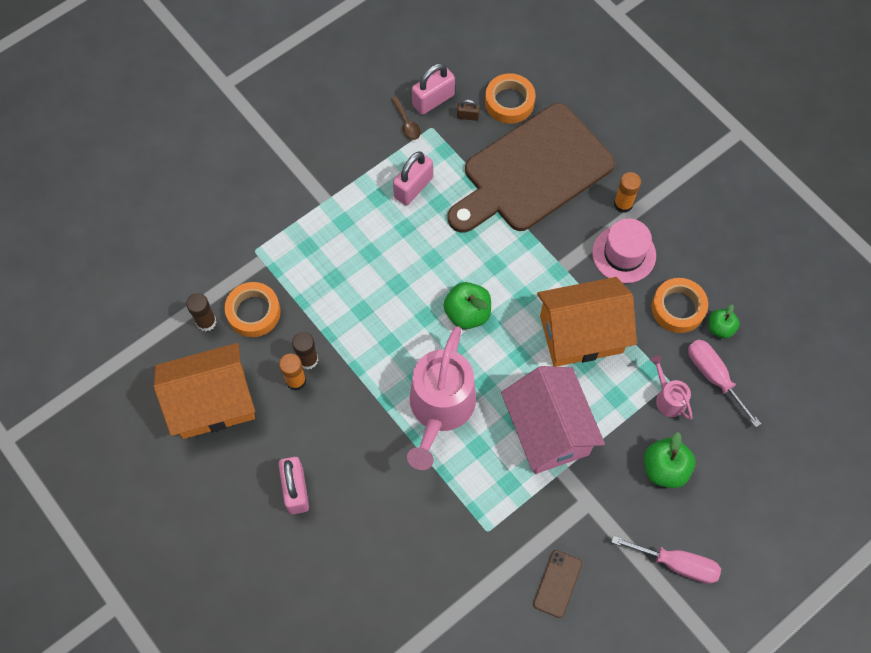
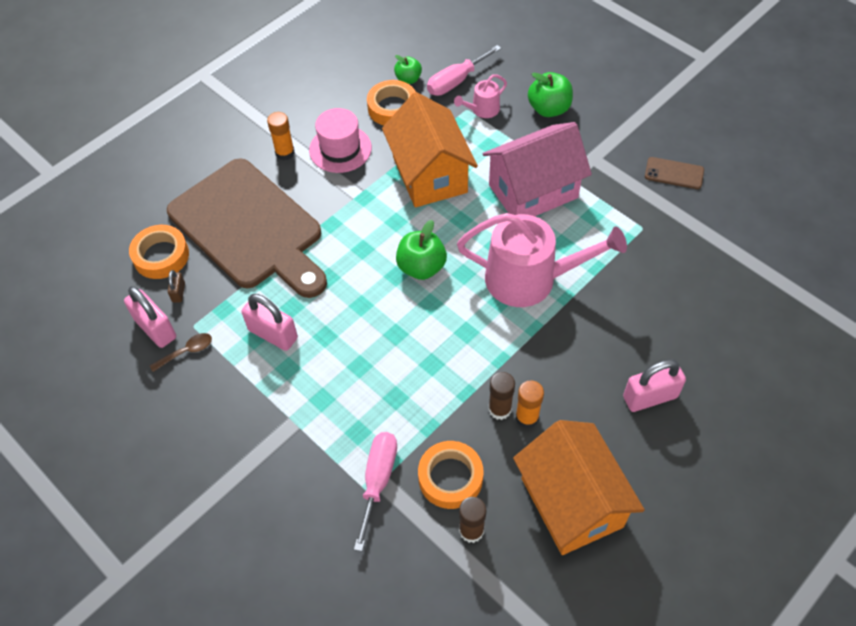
camera: 95 degrees left, 10 degrees down
pink screwdriver [611,535,721,584] -> pink screwdriver moved to [354,432,397,551]

